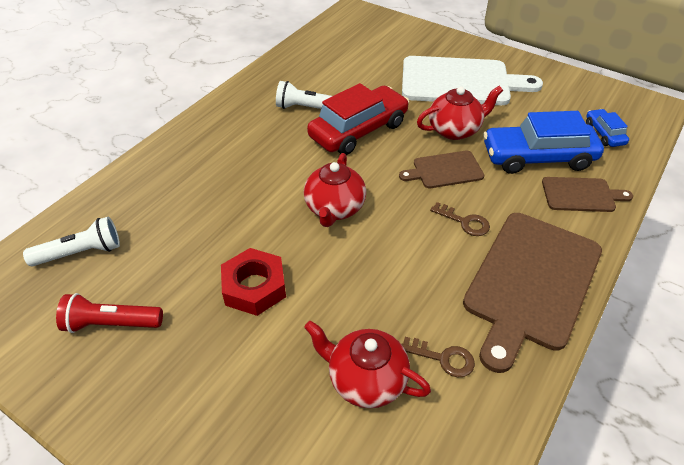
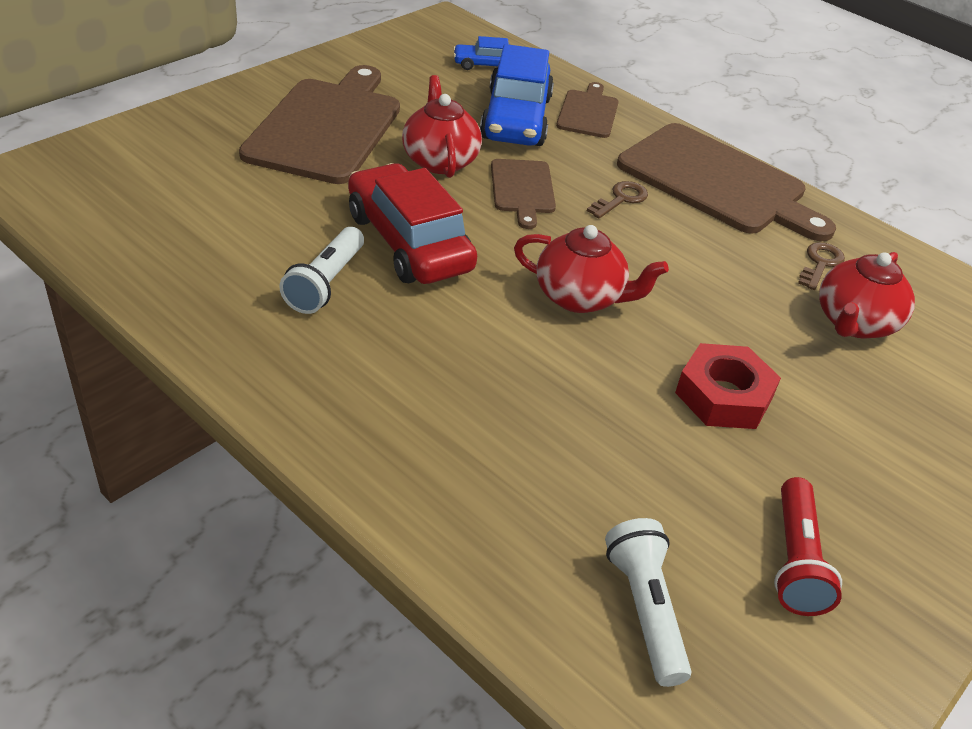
camera: 85 degrees left, 5 degrees down
white cutting board [402,56,543,105] -> brown cutting board [239,65,400,184]

